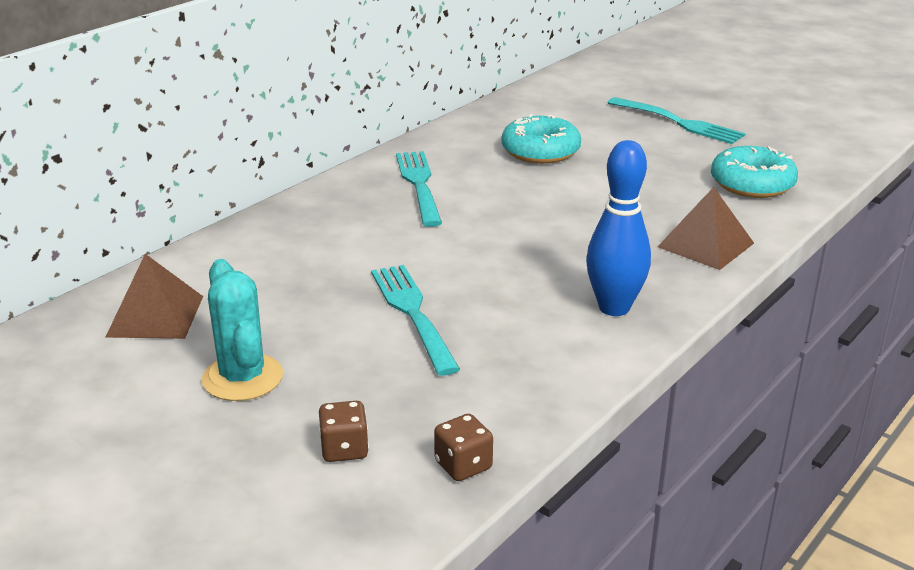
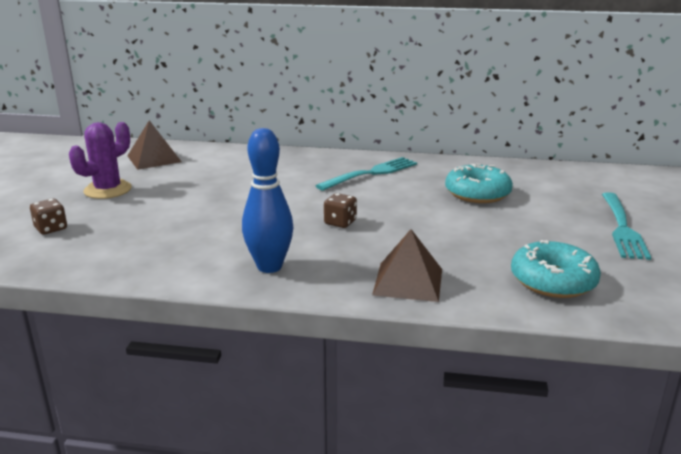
camera: 60 degrees right, 5 degrees down
turquoise cactus [202,259,283,401] -> purple cactus [69,122,132,199]
turquoise fork [371,265,460,376] -> none
brown dice [434,414,493,481] -> brown dice moved to [324,193,357,228]

